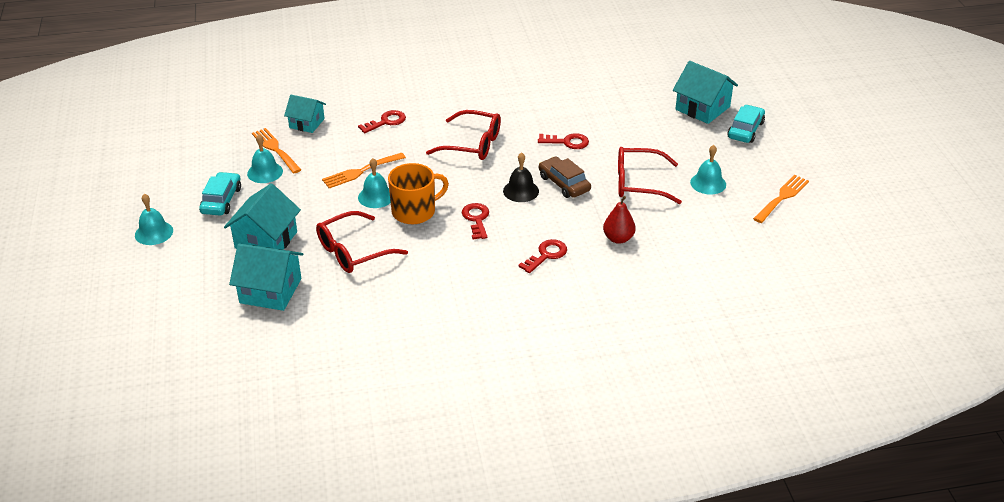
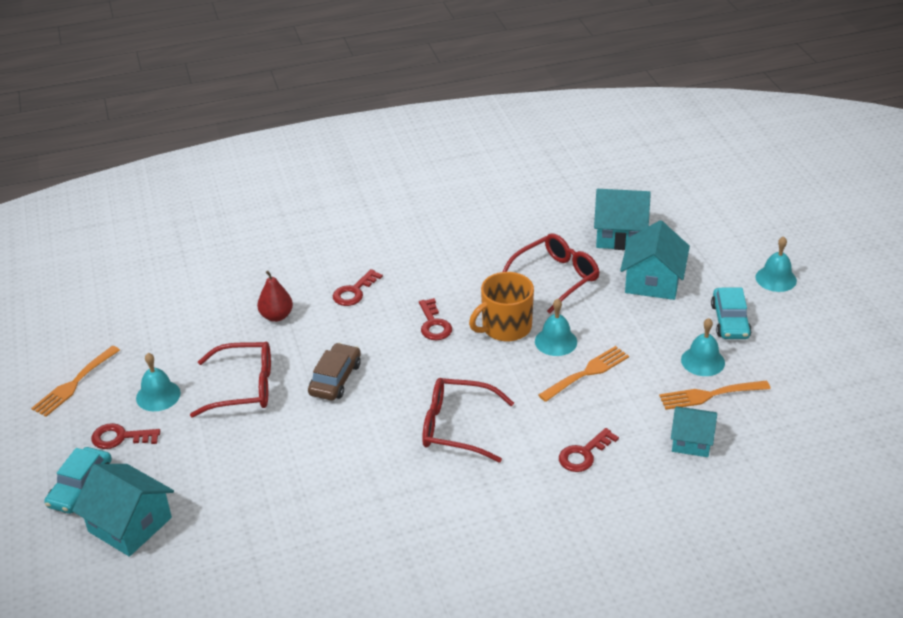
camera: 175 degrees right, 0 degrees up
orange fork [252,128,301,174] -> orange fork turned 120 degrees clockwise [659,380,771,410]
black bell [503,152,539,202] -> none
red key [538,133,589,149] -> red key moved to [91,423,160,449]
brown car [539,157,591,198] -> brown car turned 120 degrees counterclockwise [308,343,361,401]

